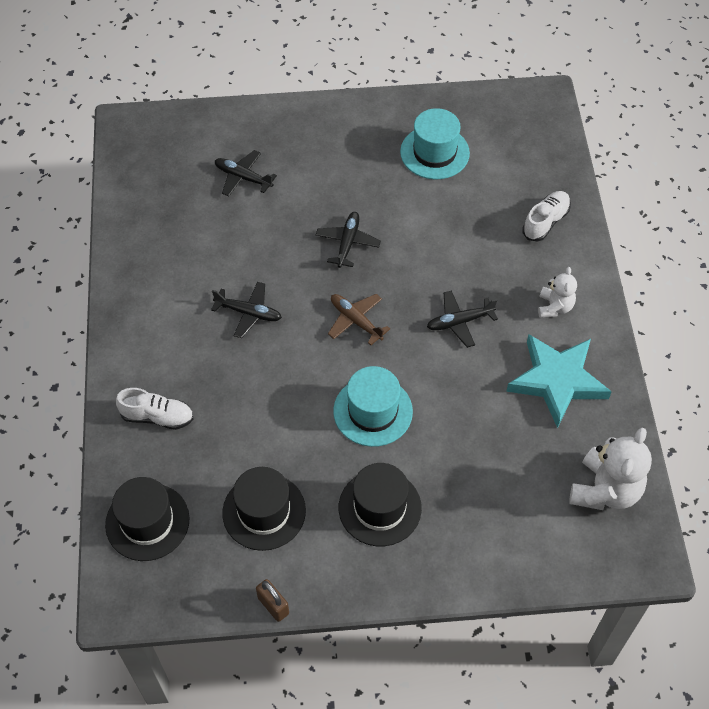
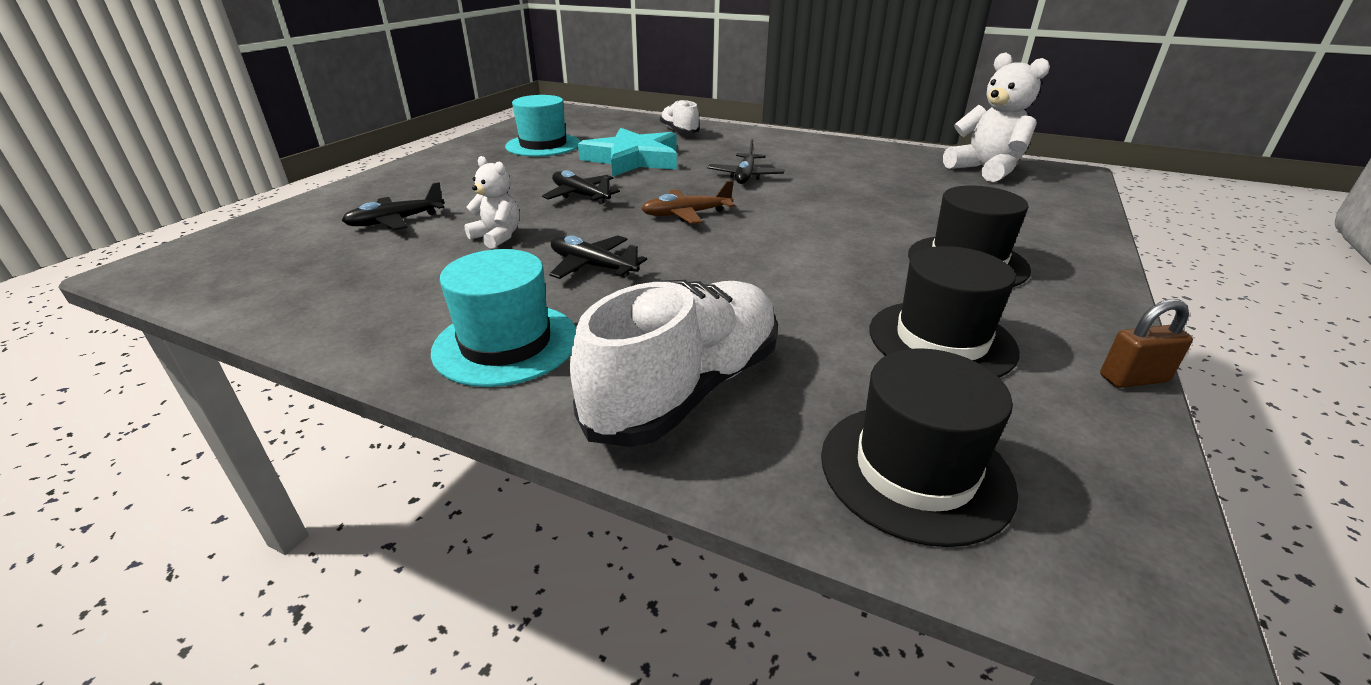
camera: 60 degrees left, 25 degrees down
white shoe [116,388,193,430] -> white shoe [570,280,778,447], size x1.75
black plane [211,282,282,338] -> black plane turned 105 degrees counterclockwise [549,235,647,279]
turquoise hat [333,366,413,447] -> turquoise hat moved to [431,249,576,387]
turquoise star [506,334,612,428] -> turquoise star moved to [578,128,677,177]
white teddy bear [538,267,577,318] -> white teddy bear moved to [464,156,520,249]

